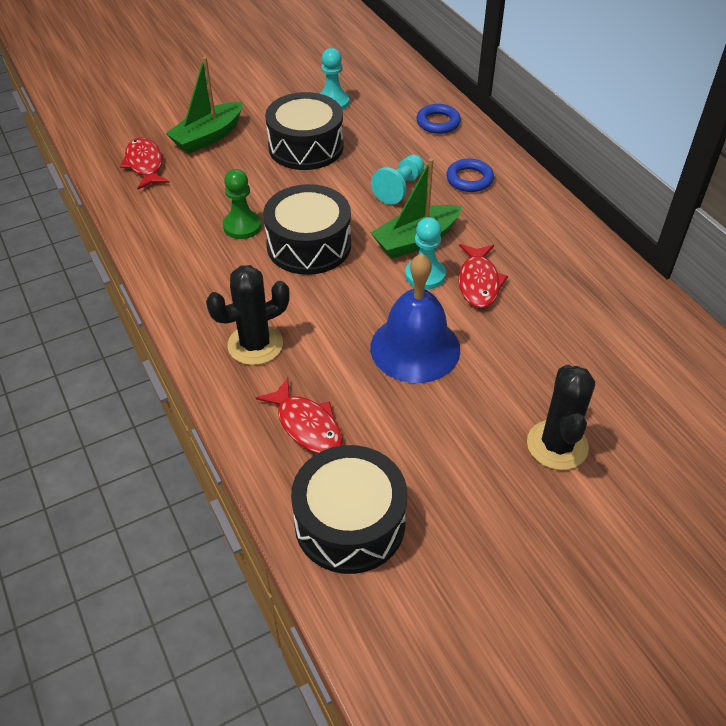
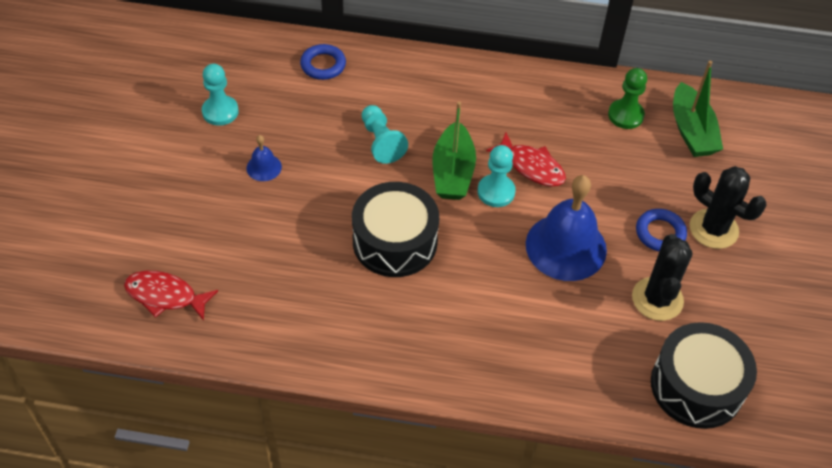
camera: 55 degrees left, 5 degrees up
green boat [166,57,243,154] -> green boat moved to [673,61,723,157]
black cactus [206,265,290,365] -> black cactus moved to [632,234,693,321]
green pawn [223,169,262,239] -> green pawn moved to [608,68,647,129]
red fish [256,378,343,453] -> none
black drum [265,92,344,170] -> blue bell [246,135,282,181]
blue ring [446,159,494,192] -> blue ring moved to [636,209,687,251]

